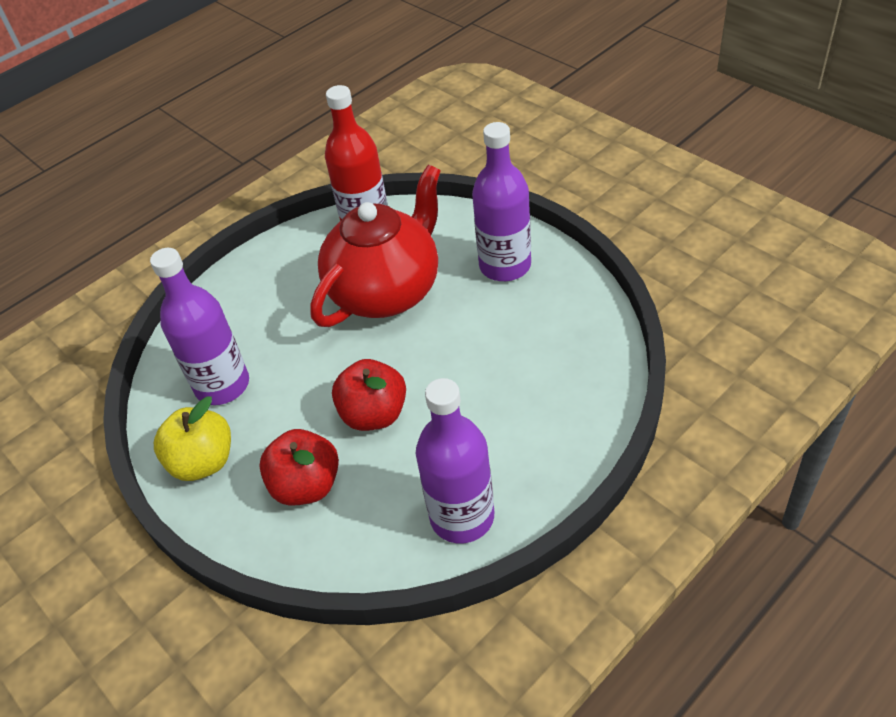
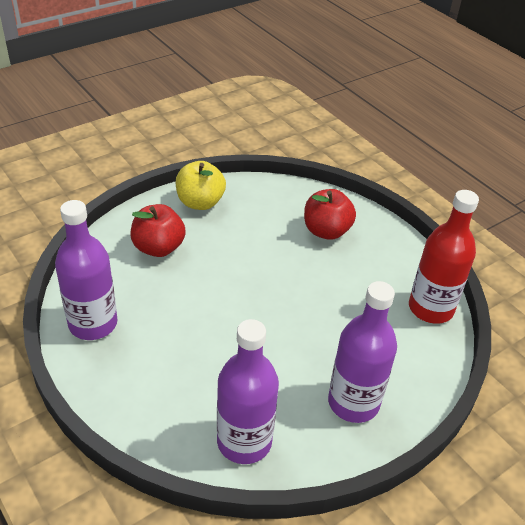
camera: 90 degrees right, 5 degrees down
purple bottle [150,248,249,405] -> purple bottle moved to [217,319,279,464]
red teapot [310,165,441,327] -> none
red apple [332,359,406,431] -> red apple moved to [304,189,356,240]

